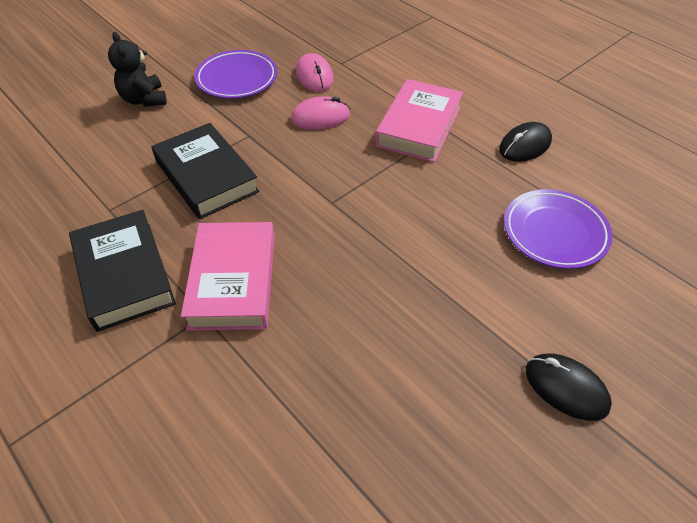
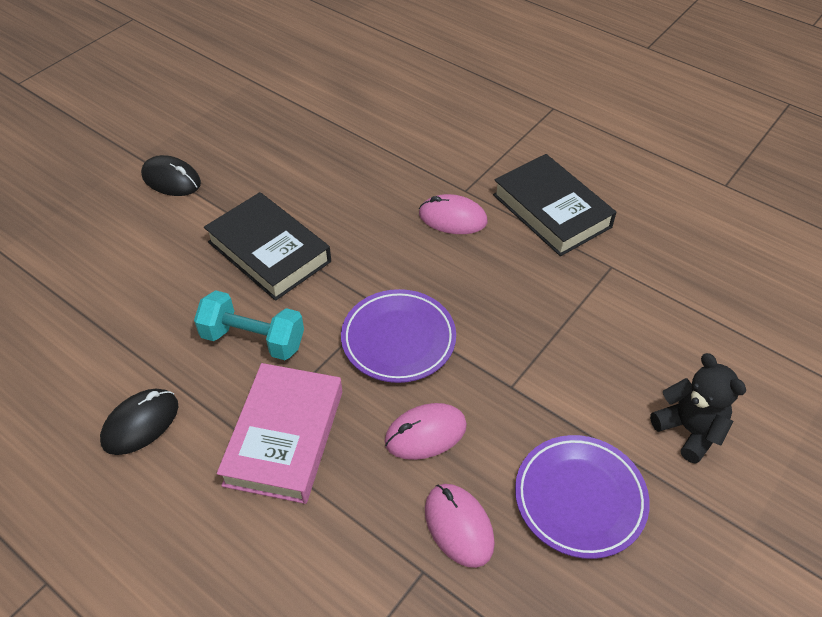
camera: 170 degrees right, 0 degrees up
black book [152,123,260,219] -> black book moved to [204,192,331,301]
pink book [181,222,275,331] -> pink mouse [419,194,487,234]
purple plate [504,189,612,269] -> purple plate moved to [341,289,456,383]
none -> turquoise dumbbell [194,290,304,360]

